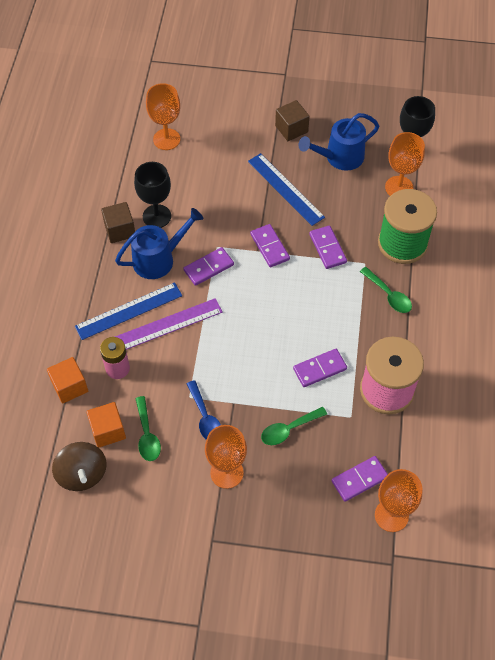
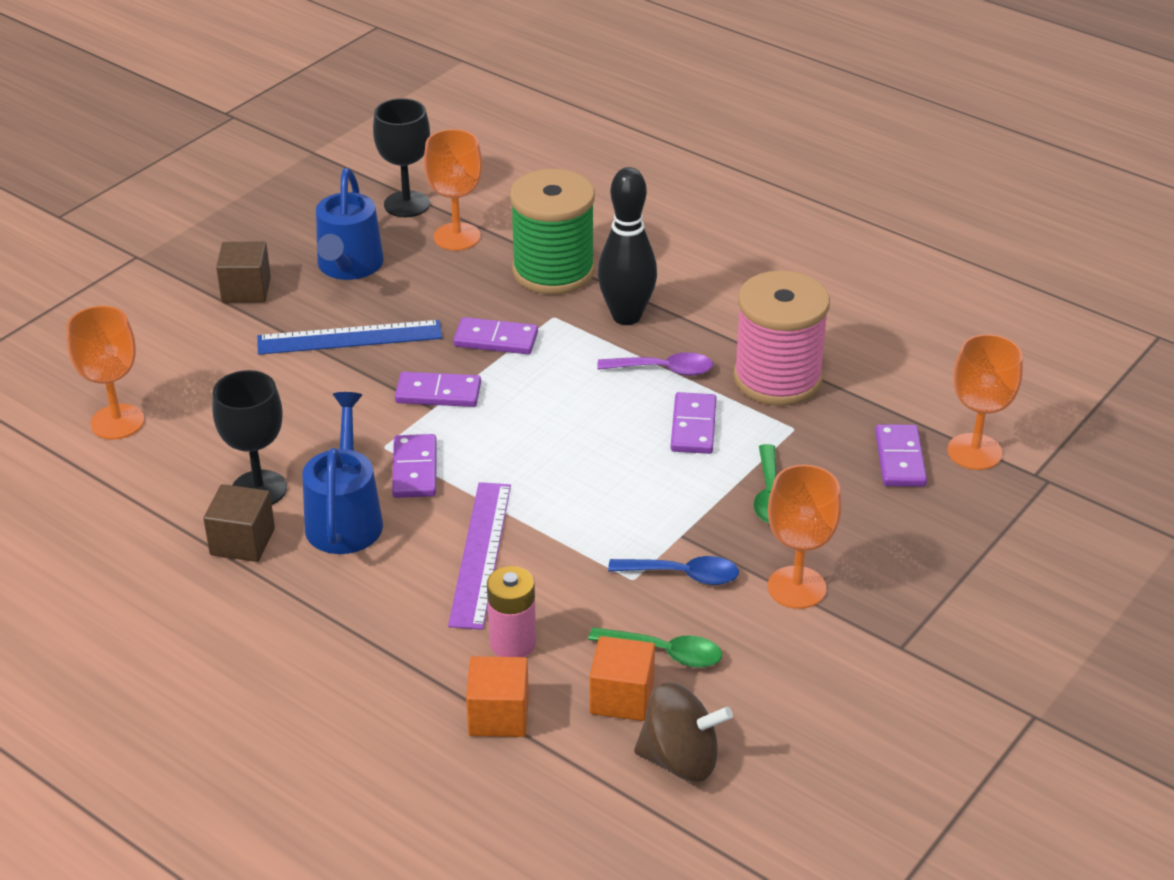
camera: 60 degrees left, 20 degrees down
blue ruler [75,282,182,340] -> none
green spoon [360,267,412,313] -> black bowling pin [598,167,657,325]
none -> purple spoon [597,352,713,376]

